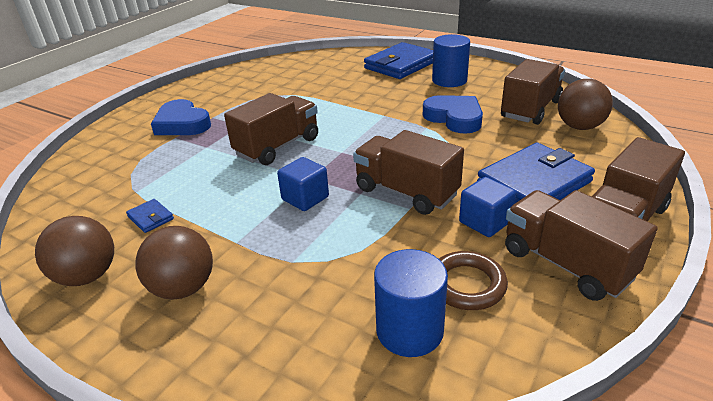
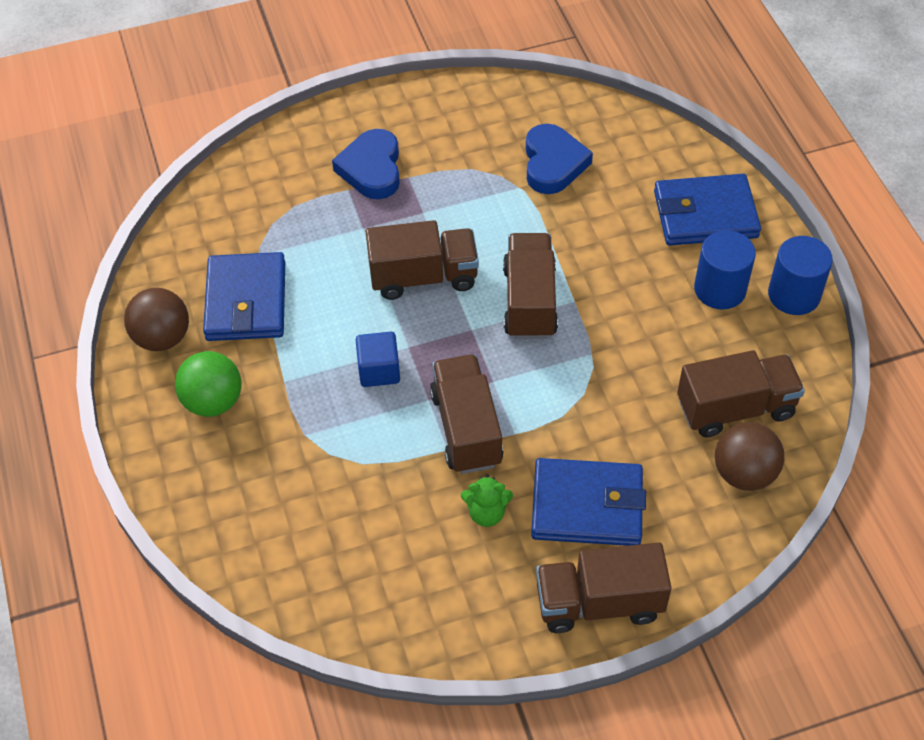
camera: 40 degrees right, 20 degrees up
blue wallet [126,199,174,233] -> blue wallet [203,252,285,341], size x2.37
brown ball [135,226,213,300] -> green ball [175,351,241,417]
blue cylinder [374,249,448,357] -> blue cylinder moved to [768,236,833,315]
blue heart [423,95,483,134] -> blue heart moved to [526,124,593,194]
brown ring [439,251,508,310] -> none
blue cube [459,177,516,237] -> green teddy bear [461,474,513,527]
brown truck [505,190,658,301] -> brown truck moved to [503,233,558,339]

